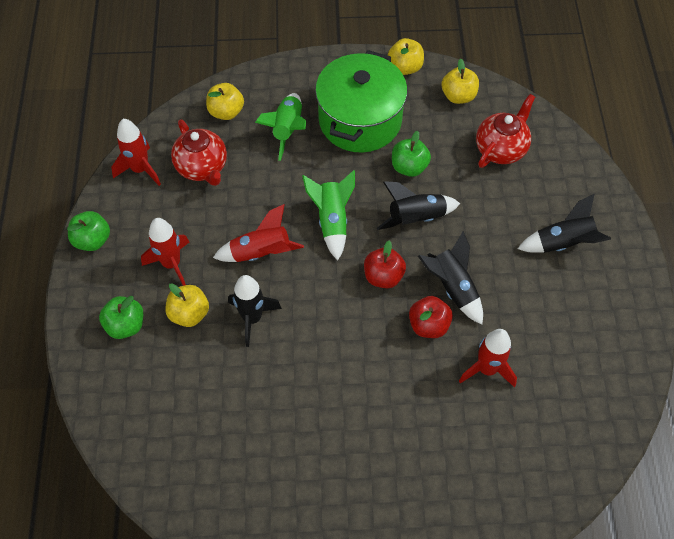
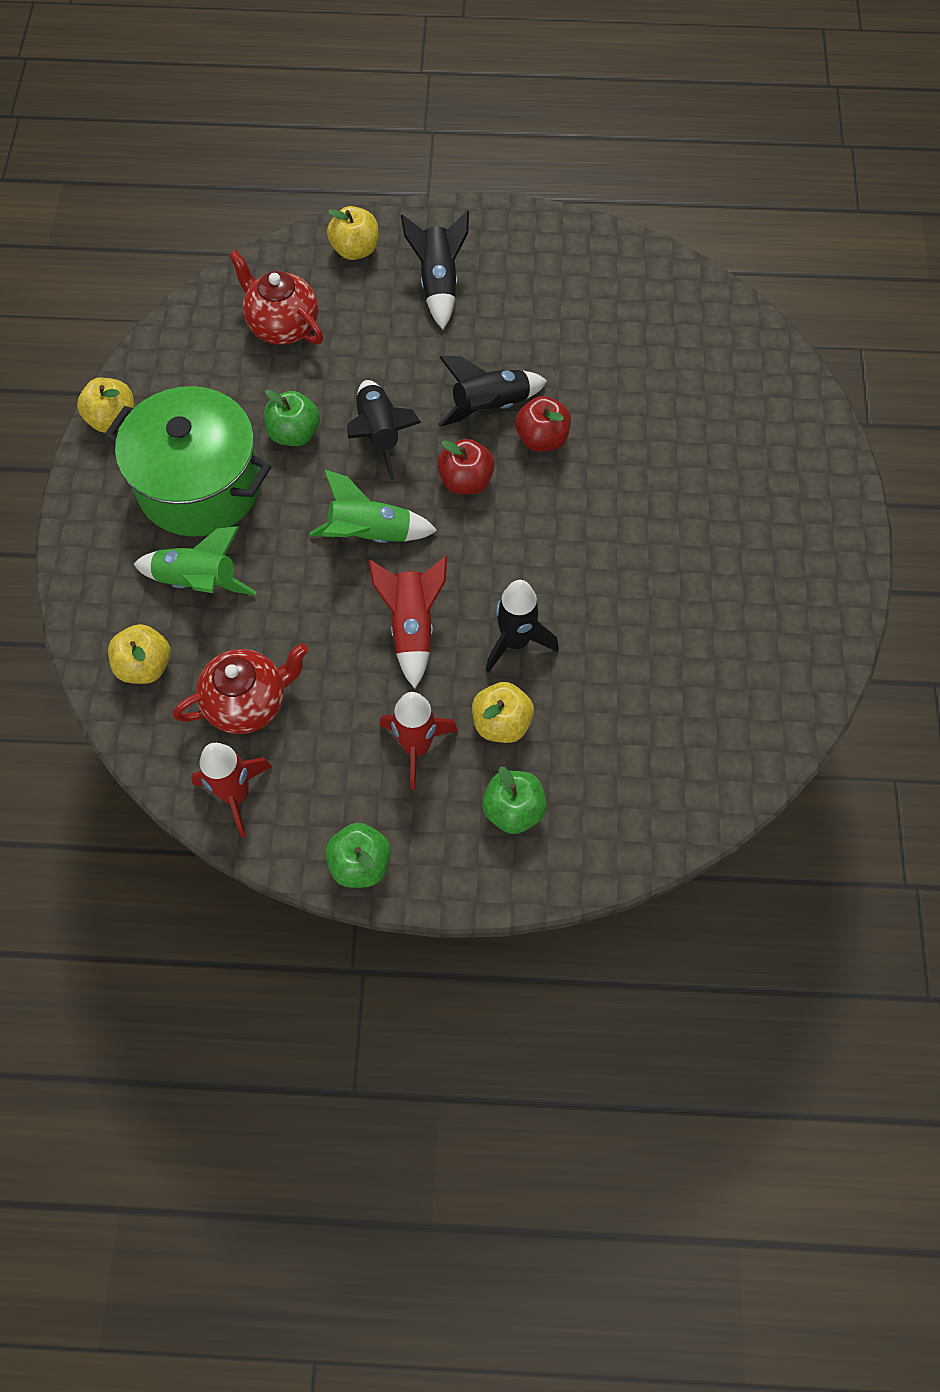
camera: 85 degrees left, 5 degrees up
yellow apple [442,59,479,104] -> yellow apple moved to [327,206,378,260]
red rocket [459,329,517,388] -> none

